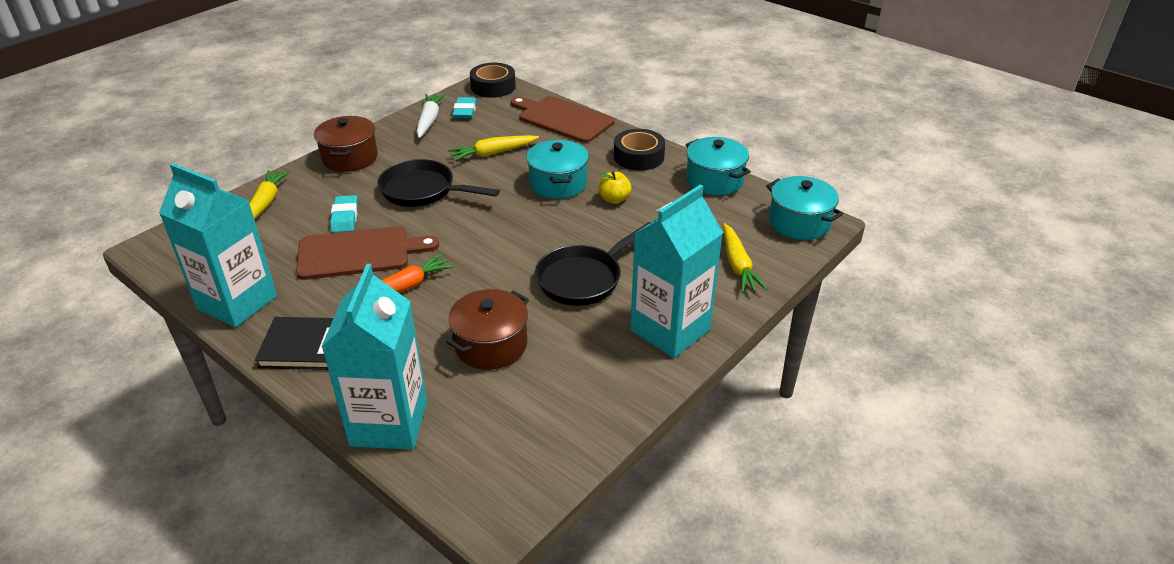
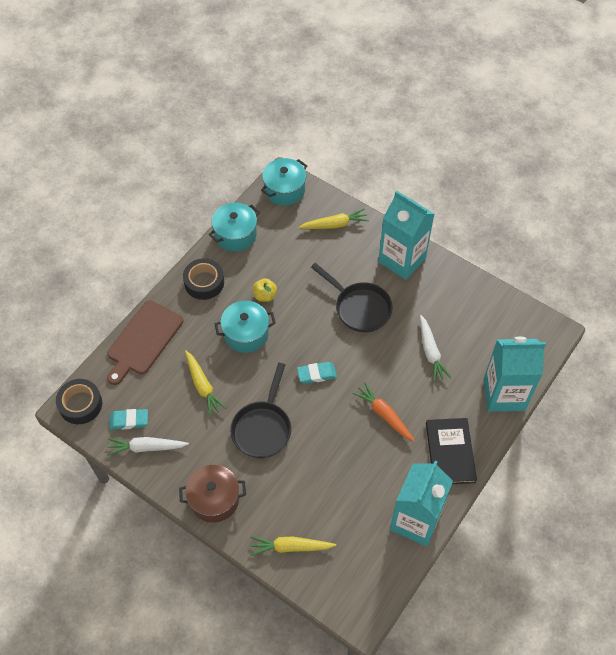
camera: 95 degrees left, 20 degrees up
brown cutting board [296,226,439,280] -> none
turquoise eraser [330,195,358,233] -> turquoise eraser moved to [297,362,337,384]
brown pot [446,289,529,370] -> white carrot [420,315,451,382]

